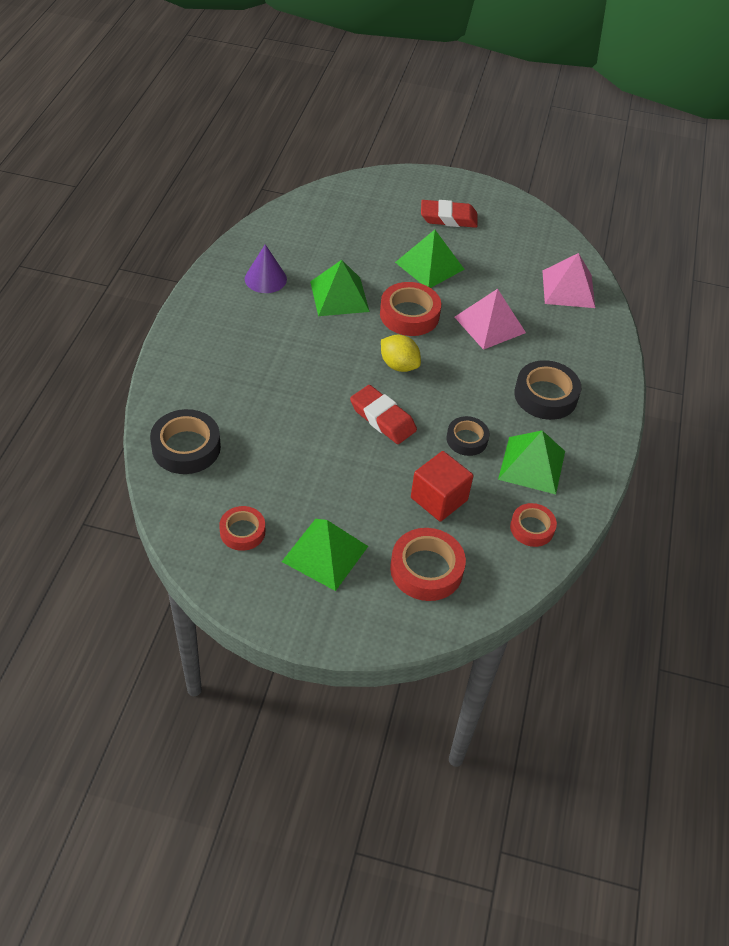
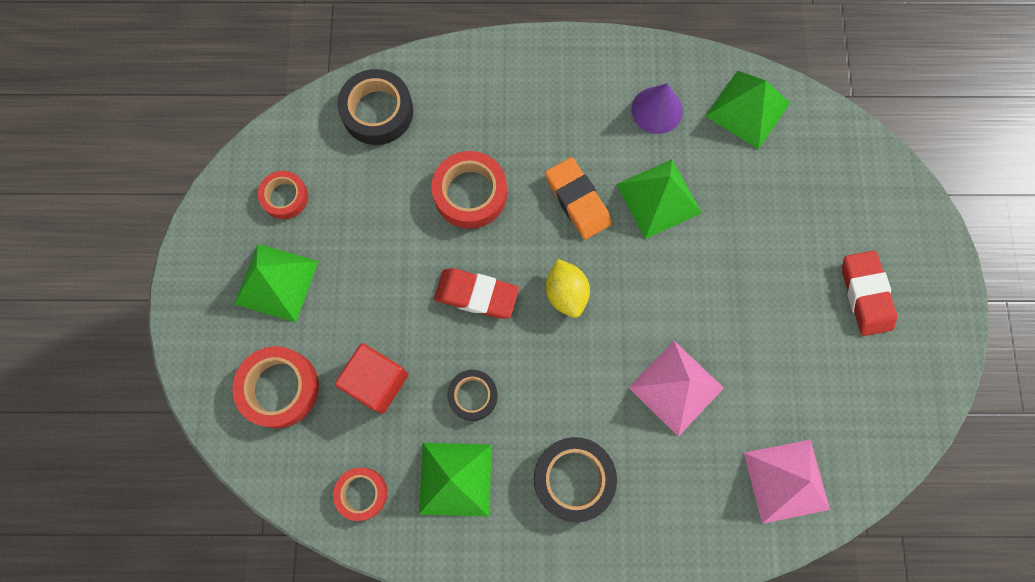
camera: 80 degrees right, 25 degrees up
red eraser [350,385,417,444] -> red eraser turned 75 degrees clockwise [434,268,519,319]
red tape [380,282,441,336] -> red tape moved to [431,151,507,229]
yellow lemon [381,334,421,372] -> yellow lemon turned 45 degrees counterclockwise [546,259,590,318]
green pyramid [395,230,465,288] -> green pyramid moved to [706,71,790,149]
none -> orange eraser [545,157,611,239]

